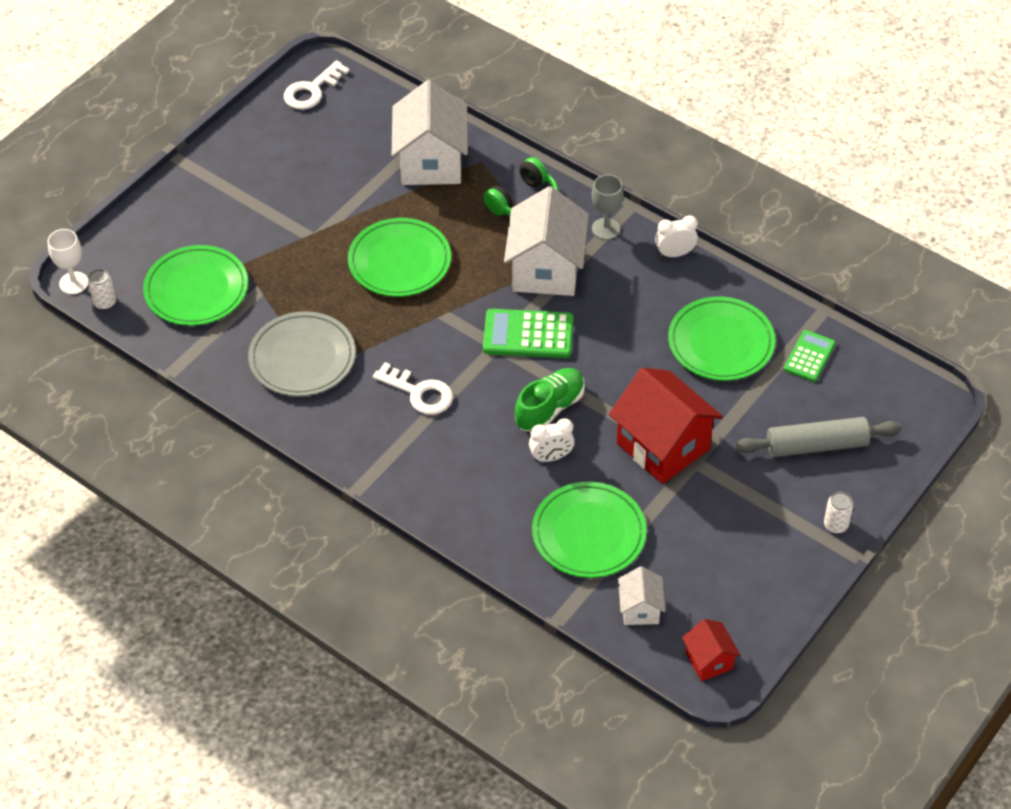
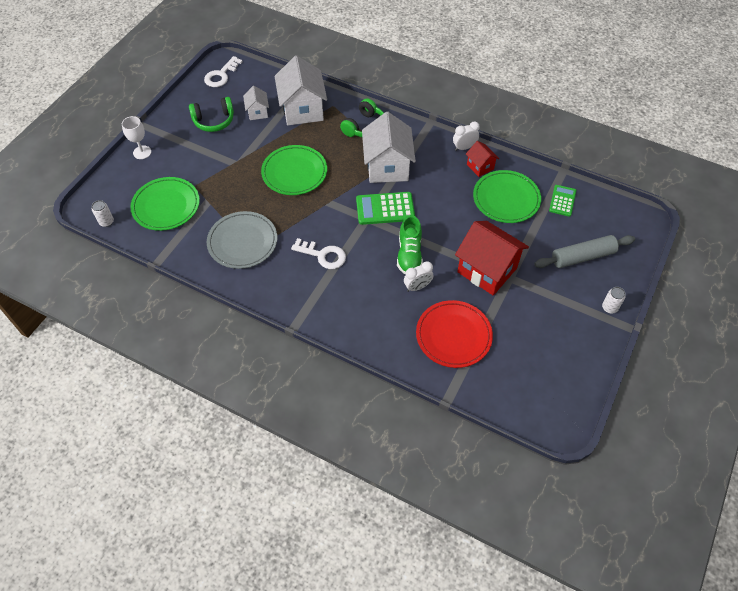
camera: 10 degrees left, 5 degrees up
white goblet [48,229,88,294] -> white goblet moved to [122,116,151,159]
green shoe [515,368,585,432] -> green shoe turned 150 degrees clockwise [397,215,423,274]
green plate [532,482,647,578] -> red plate [416,300,493,368]
grey goblet [592,174,623,240] -> none
white house [618,566,665,625] -> white house moved to [243,86,269,120]
red house [682,619,741,681] -> red house moved to [466,141,499,177]
none -> green headphones [189,97,234,132]

